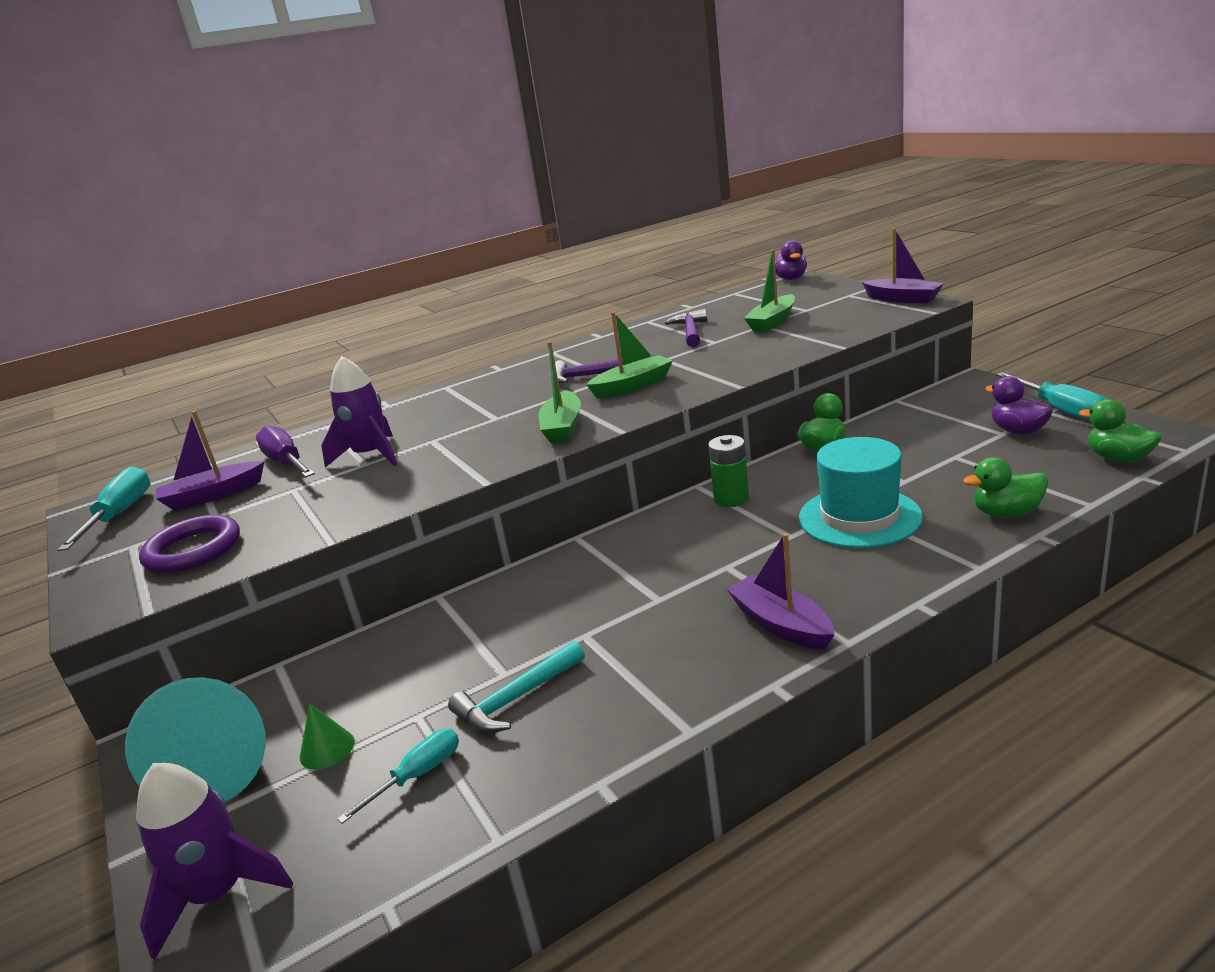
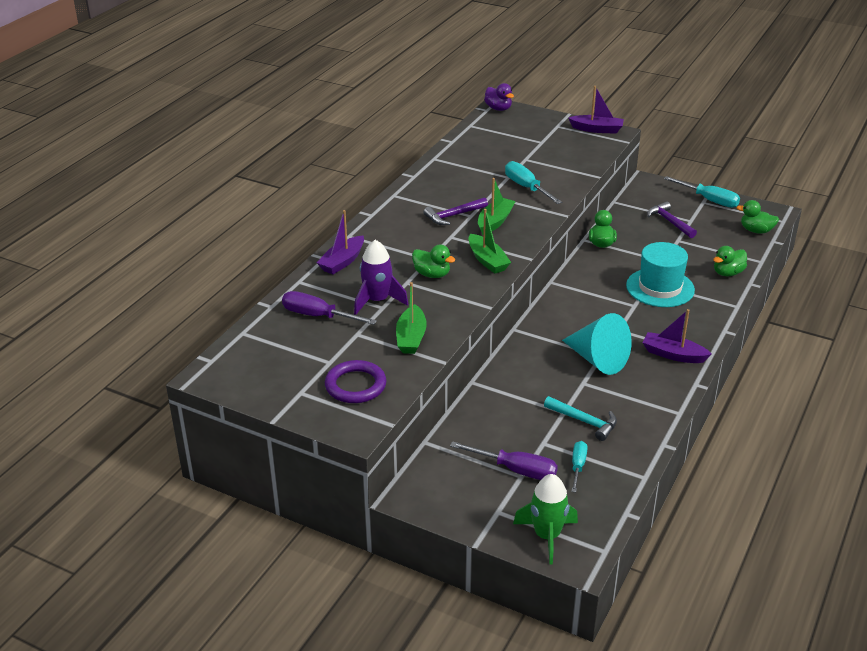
camera: 35 degrees left, 10 degrees up
turquoise screwdriver [57,466,150,551] -> turquoise screwdriver moved to [505,161,562,204]
turquoise cone [125,677,266,801] -> turquoise cone moved to [562,313,632,375]
purple rocket [136,763,293,960] -> green rocket [513,474,578,565]
purple boat [156,411,264,511] -> purple boat moved to [317,210,364,274]
green cone [300,703,355,770] -> purple screwdriver [450,441,558,480]
turquoise hammer [448,641,585,733] -> turquoise hammer turned 75 degrees counterclockwise [544,396,617,441]
purple hammer [665,309,707,347] -> purple hammer moved to [647,201,697,238]
green battery [708,435,749,507] -> none
green boat [744,250,795,332] -> green boat moved to [396,282,427,354]
purple duck [985,376,1053,435] -> none
none -> green duck [412,245,455,278]

